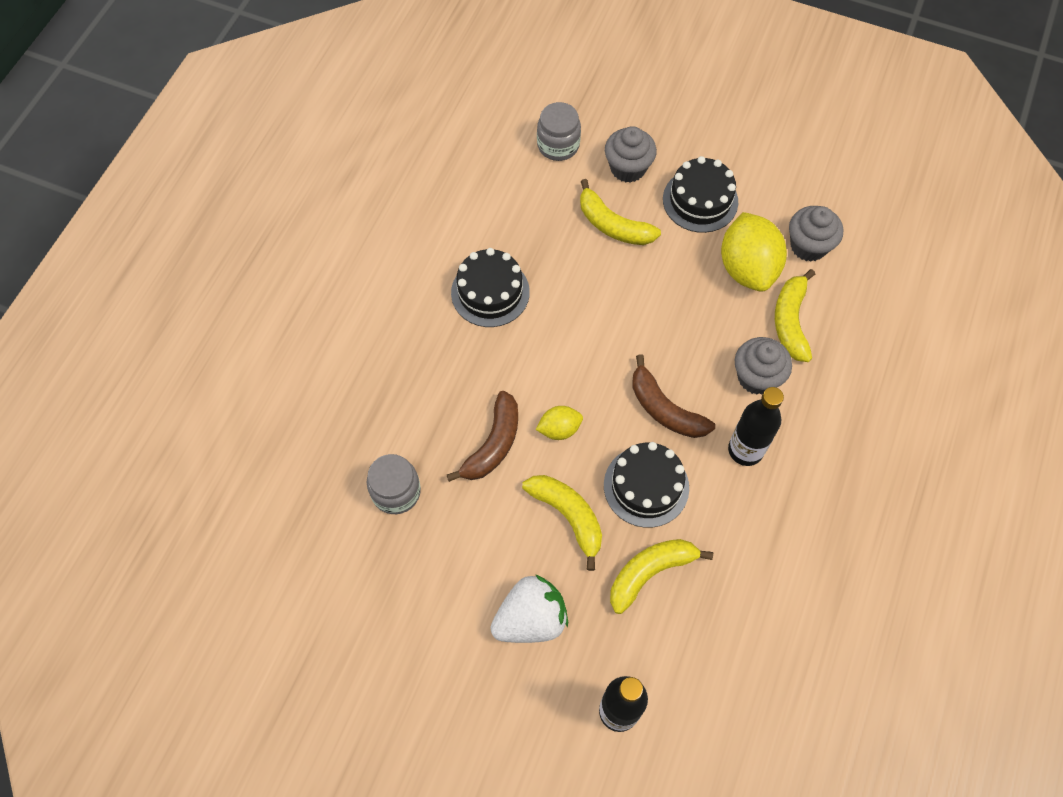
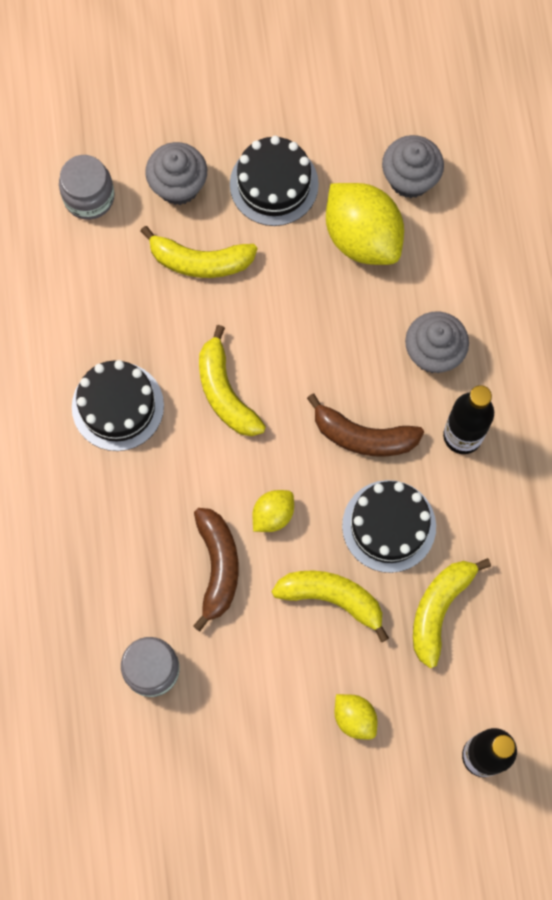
camera: 30 degrees left, 10 degrees up
white strawberry [490,574,568,643] -> yellow lemon [335,694,377,739]
yellow banana [775,269,815,362] -> yellow banana moved to [199,325,266,436]

